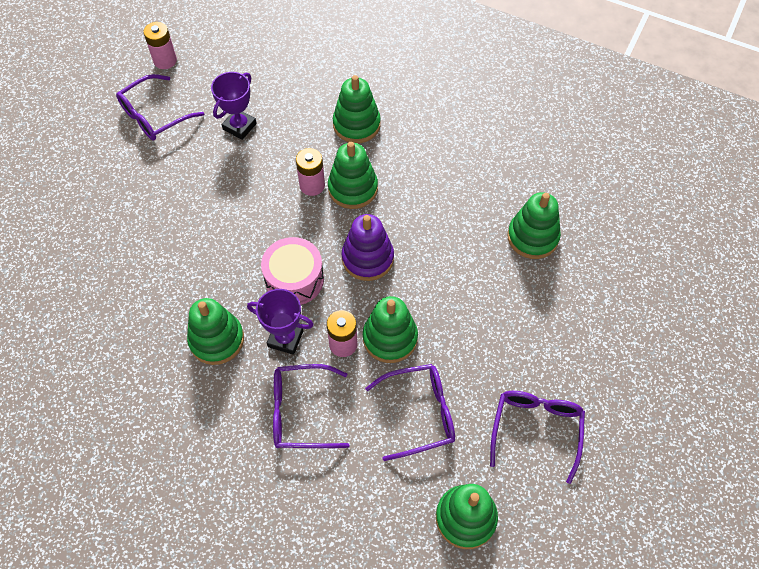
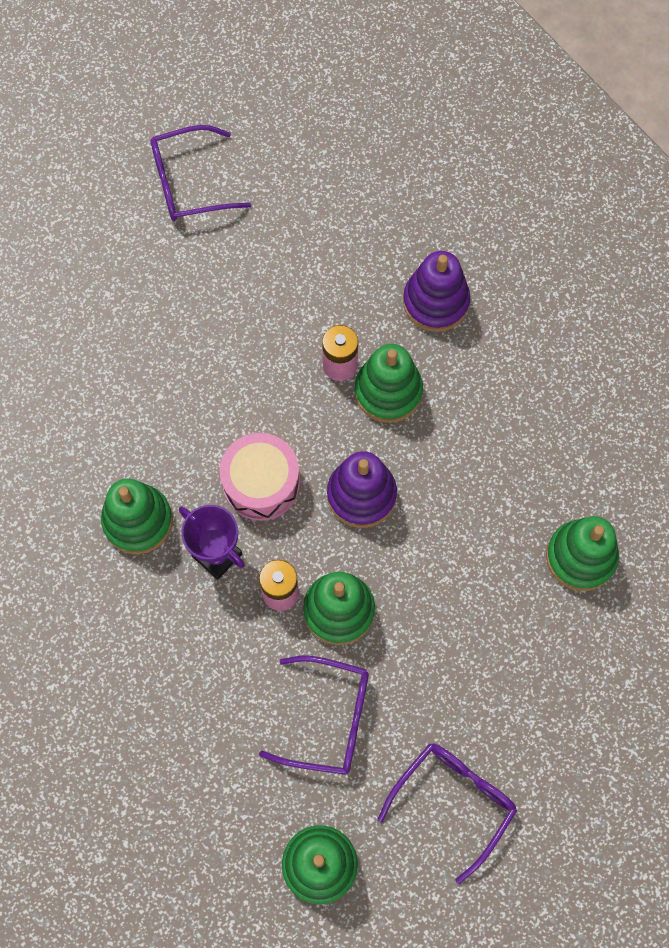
camera: 25 degrees right, 10 degrees up
pink battery [143,22,177,69] -> none
purple trophy [211,72,257,140] -> none
purple glasses [273,364,350,448] -> none
green stacking toy [333,75,381,143] -> purple stacking toy [403,251,470,332]

